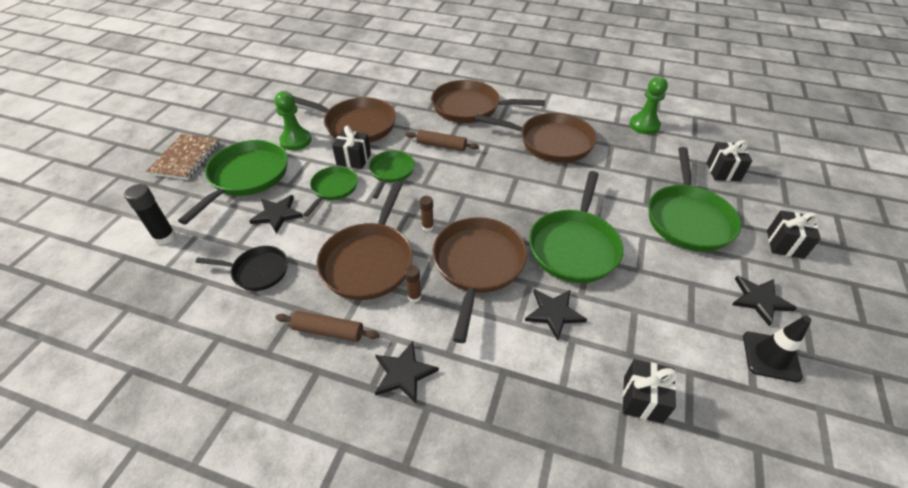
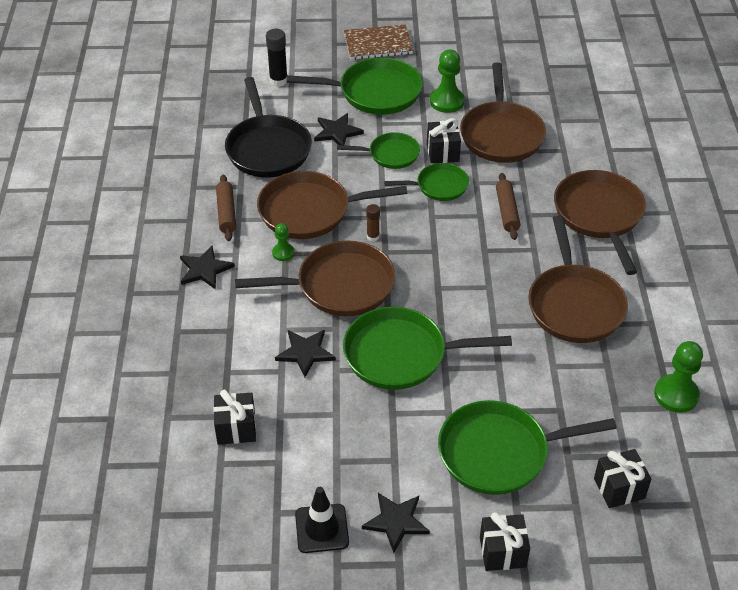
camera: 70 degrees right, 0 degrees up
black pan [195,246,288,291] -> black pan [225,77,312,177], size x1.72
brown glue stick [405,265,421,302] -> green pawn [272,223,294,261]

